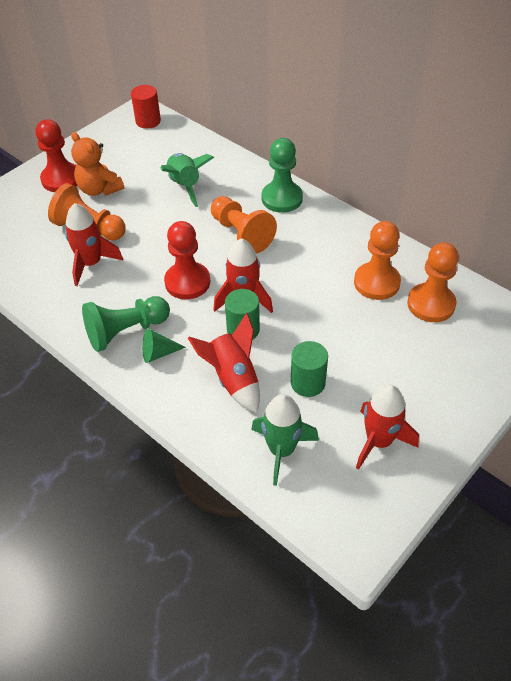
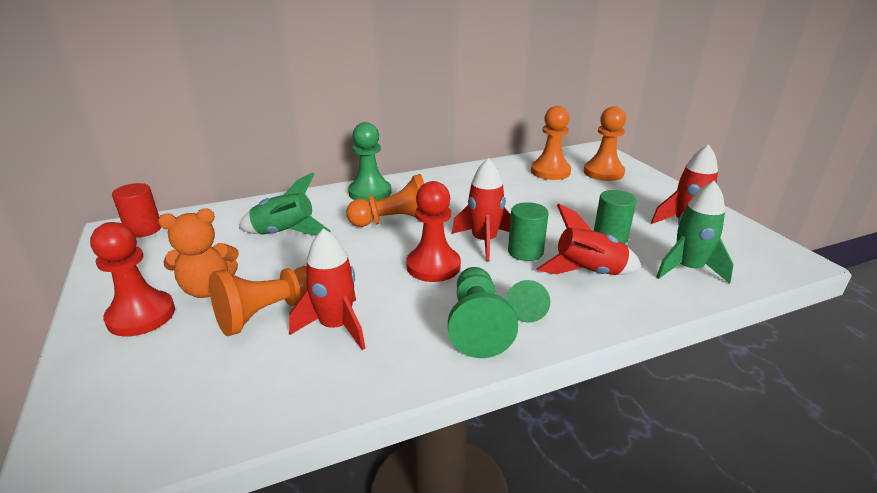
camera: 65 degrees left, 20 degrees down
orange pawn [354,221,401,300] -> orange pawn moved to [584,106,626,181]

